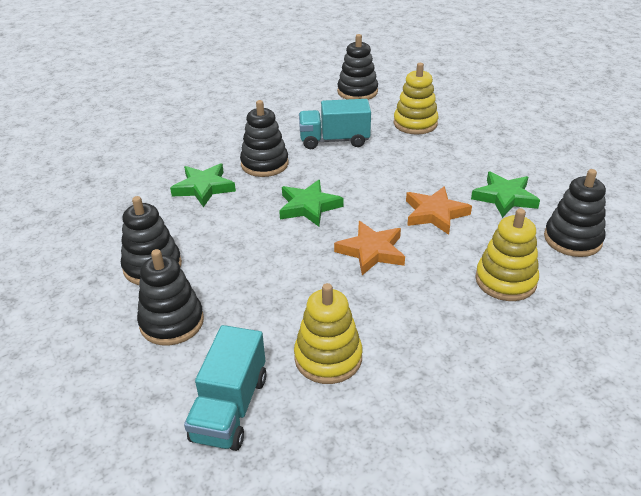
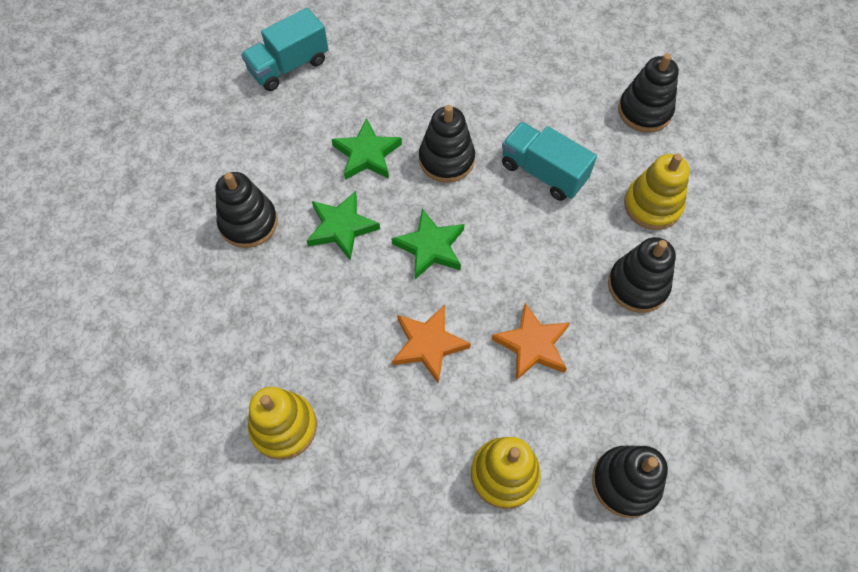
camera: 40 degrees right, 25 degrees up
black stacking toy [137,249,204,346] -> black stacking toy moved to [608,237,676,313]
turquoise truck [184,325,266,451] -> turquoise truck moved to [241,8,328,91]
green star [471,172,540,218] -> green star moved to [307,191,380,260]

